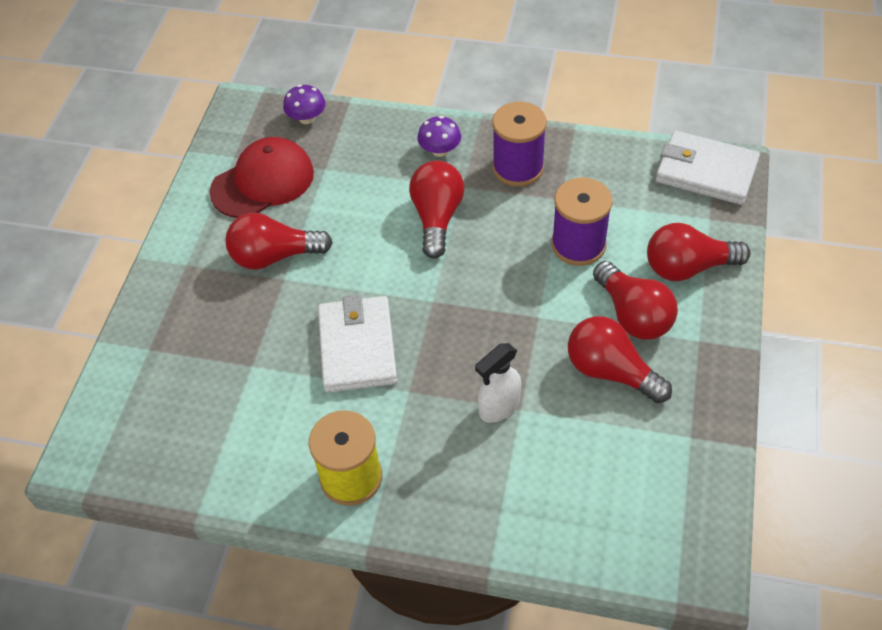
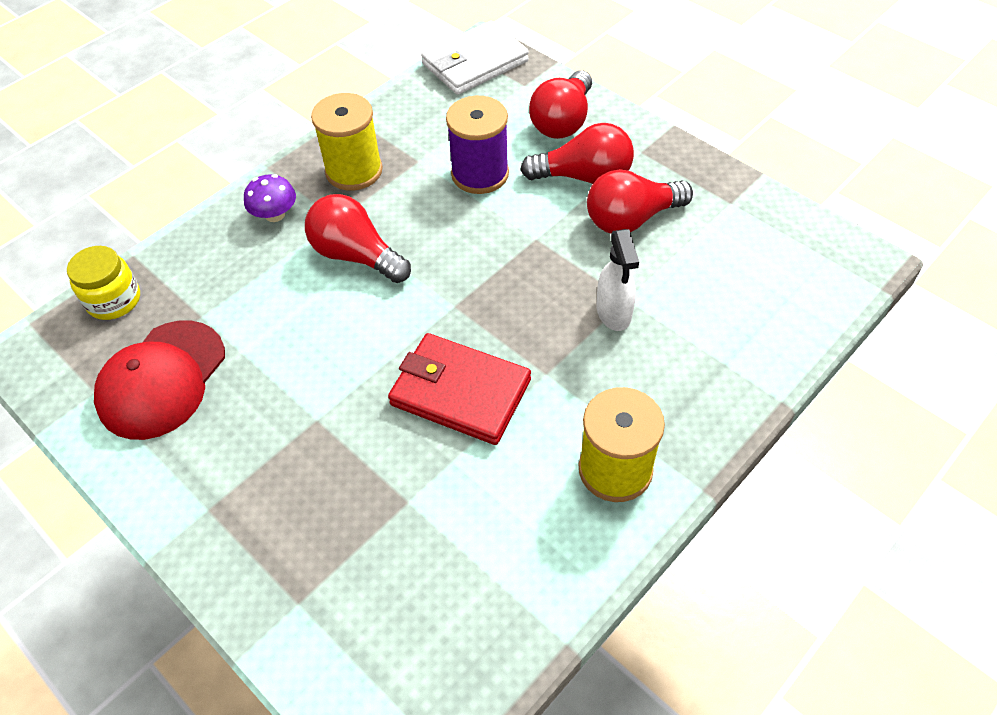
camera: 60 degrees left, 0 degrees up
red cap [210,137,314,218] -> red cap turned 150 degrees counterclockwise [94,321,225,440]
red light bulb [225,213,333,270] -> none
purple mushroom [283,85,326,124] -> yellow jar [67,246,140,320]
white wallet [318,295,397,392] -> red wallet [388,333,531,445]
purple spool [492,101,547,186] -> yellow spool [311,93,383,191]

